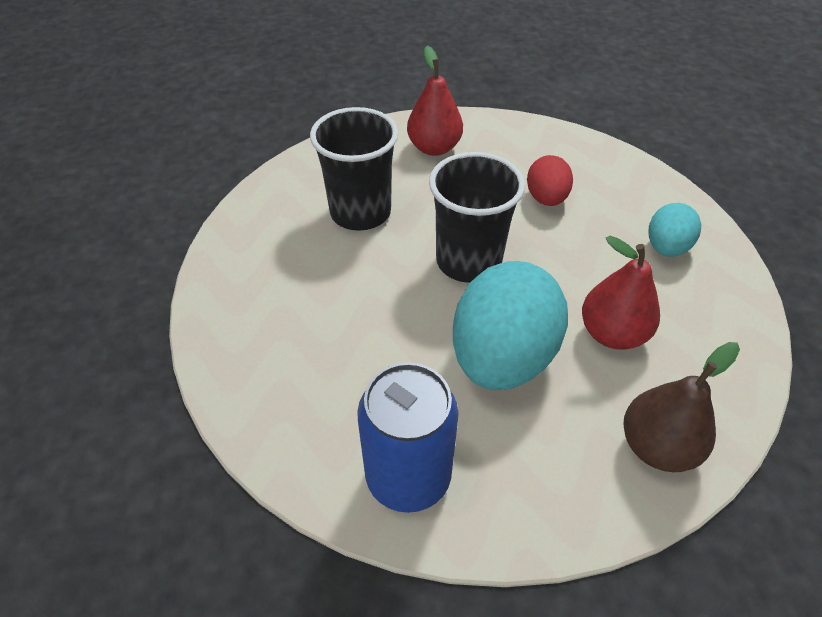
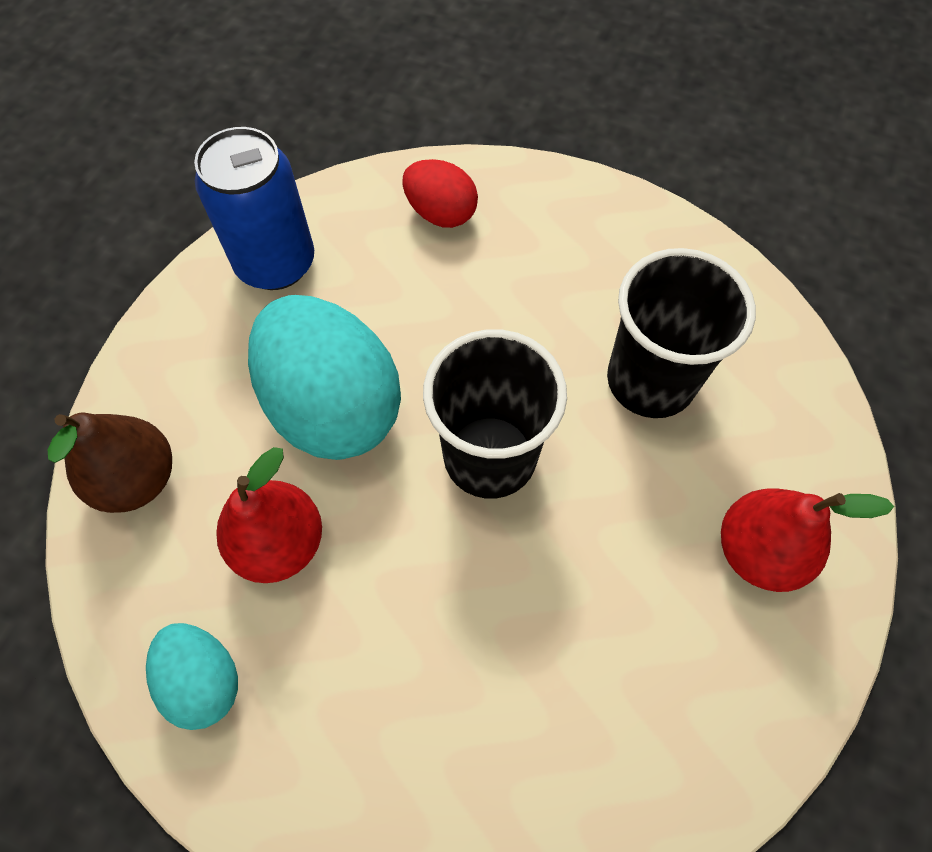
camera: 120 degrees right, 15 degrees up
red egg [527,155,573,206] -> red egg moved to [402,159,478,228]
turquoise egg [649,203,701,257] -> turquoise egg moved to [146,623,238,730]

